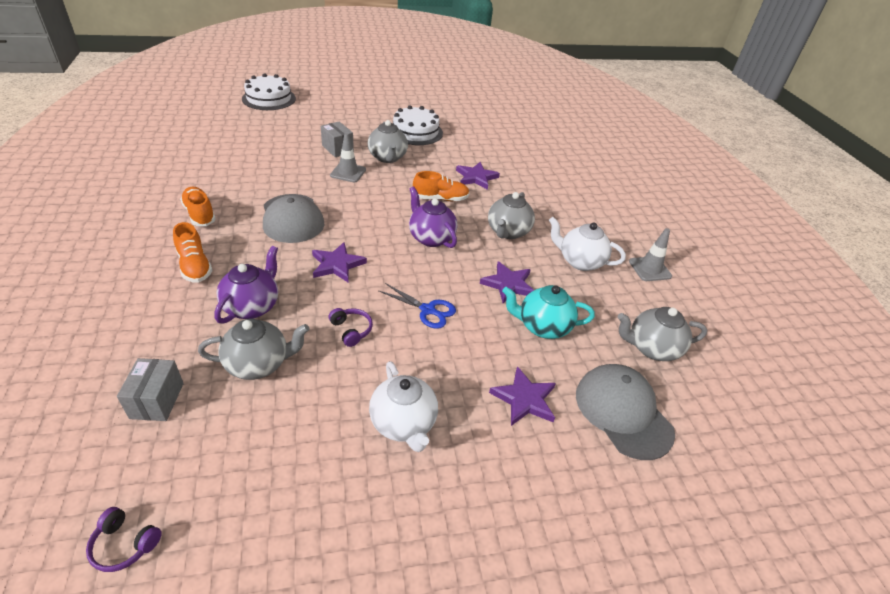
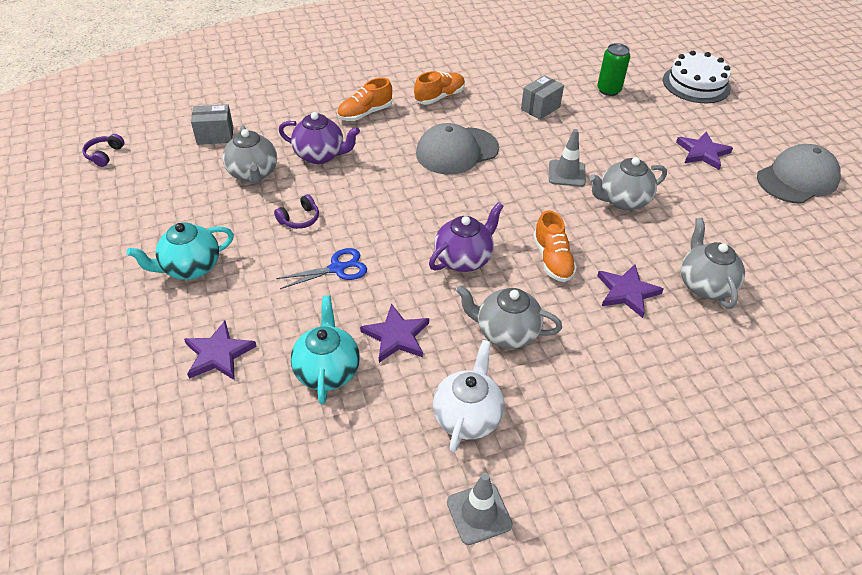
camera: 85 degrees right, 5 degrees up
purple star [312,242,367,282] -> purple star moved to [676,131,733,170]
grey box [321,121,354,157] -> grey box moved to [521,75,564,120]
white teapot [369,361,438,452] -> turquoise teapot [127,222,234,280]
blue scissors [378,283,456,329] -> blue scissors turned 135 degrees counterclockwise [276,248,367,289]
white cake [393,105,443,145] -> none
grey cap [576,364,675,460] -> grey cap moved to [757,144,841,204]
grey teapot [618,307,707,361] -> grey teapot moved to [681,218,745,309]
none -> green can [597,43,630,96]

